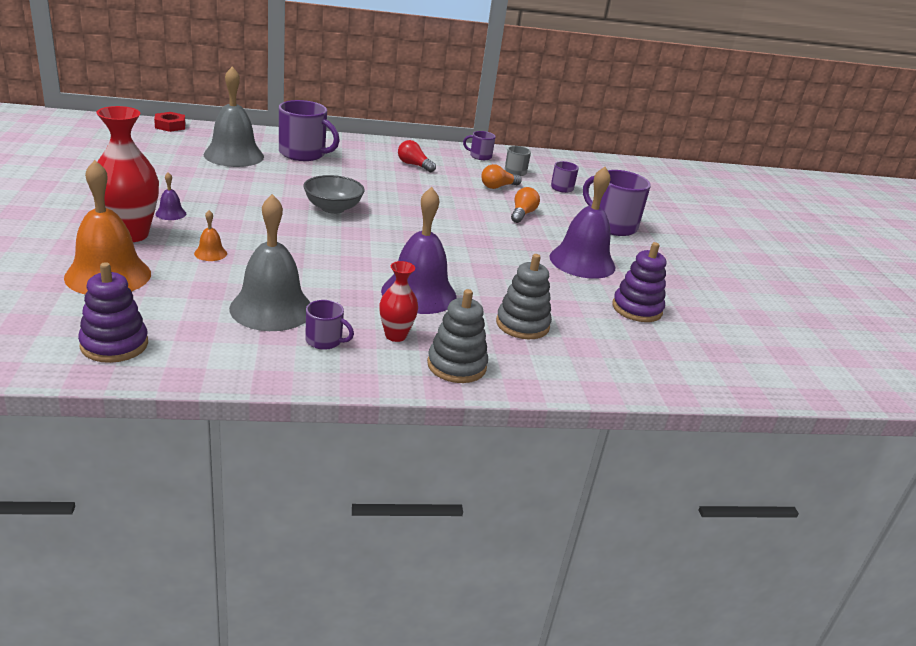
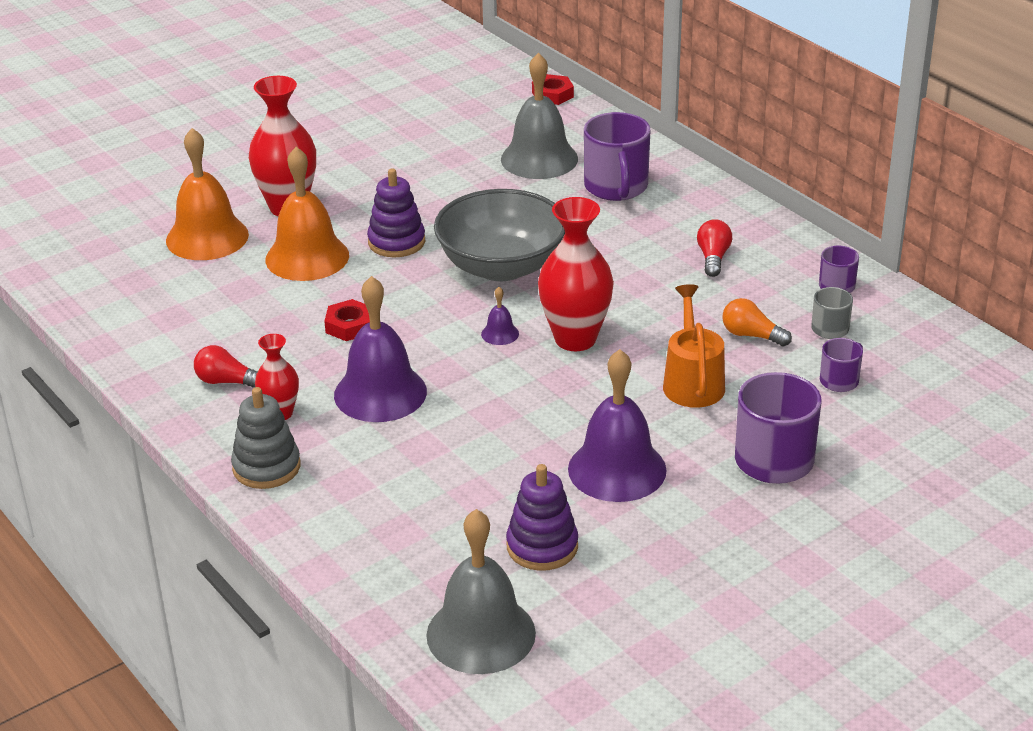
camera: 65 degrees right, 5 degrees up
purple stacking toy [78,262,148,363] -> purple stacking toy moved to [367,168,425,257]
purple bell [155,172,186,220] -> purple bell moved to [481,287,519,345]
orange bell [194,210,227,261] -> orange bell [265,147,349,281], size x2.36
grey bell [229,194,310,331] -> grey bell moved to [426,509,536,674]
grey bowl [303,175,365,214] -> grey bowl [434,189,565,281], size x1.68
purple mug [305,300,354,350] -> red light bulb [194,345,258,388]
grey stacking toy [496,254,552,339] -> none
orange light bulb [511,187,540,223] -> orange watering can [663,284,725,408]
none -> red nut [324,299,370,341]
none -> red vase [538,197,614,351]

